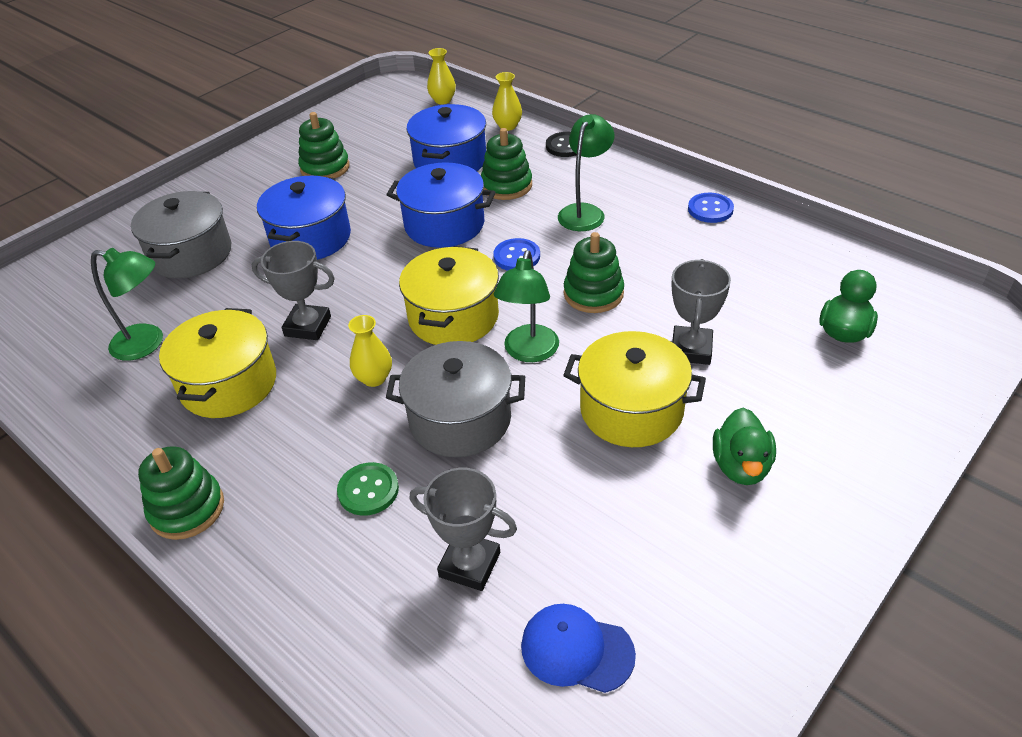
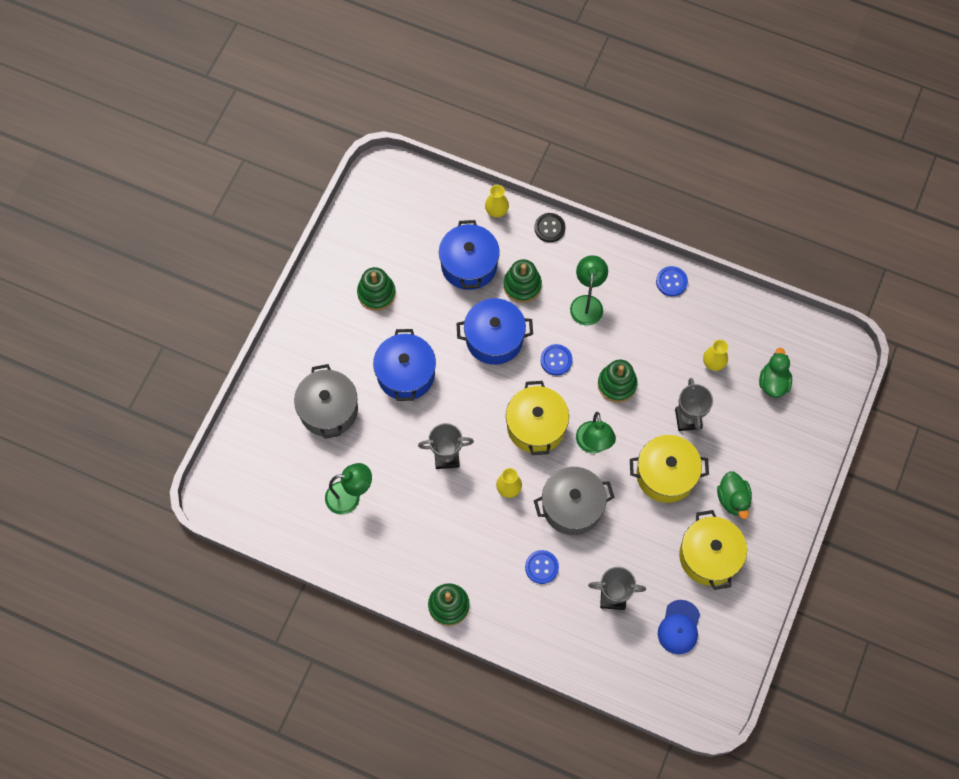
camera: 20 degrees left, 25 degrees up
yellow pot [159,308,276,418] -> yellow pot moved to [679,510,747,590]
green button [337,462,399,516] -> blue button [525,550,559,584]
yellow vase [427,48,456,104] -> yellow vase moved to [703,340,728,371]
blue cap [521,604,636,693] -> blue cap turned 75 degrees counterclockwise [658,600,700,654]

